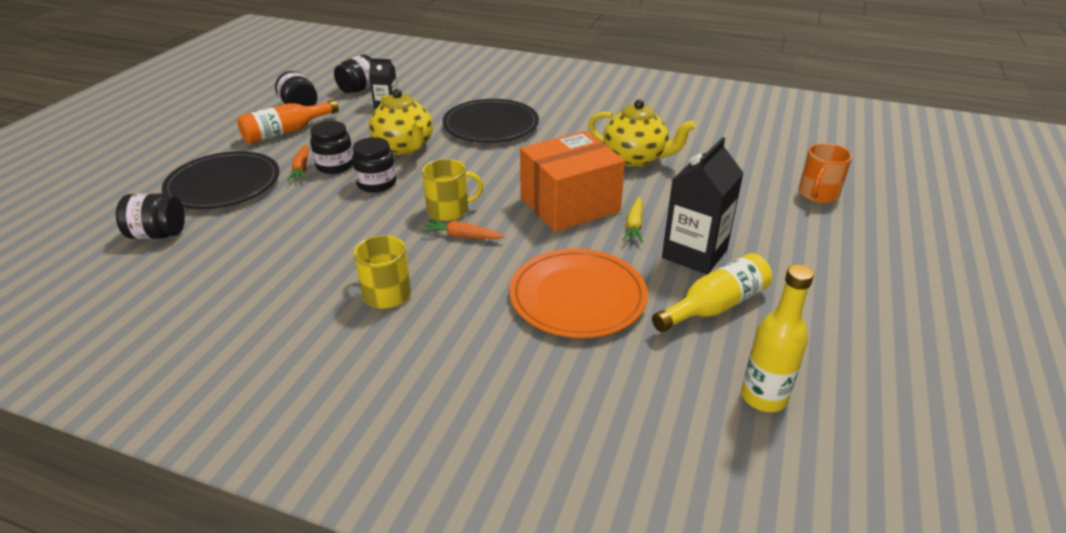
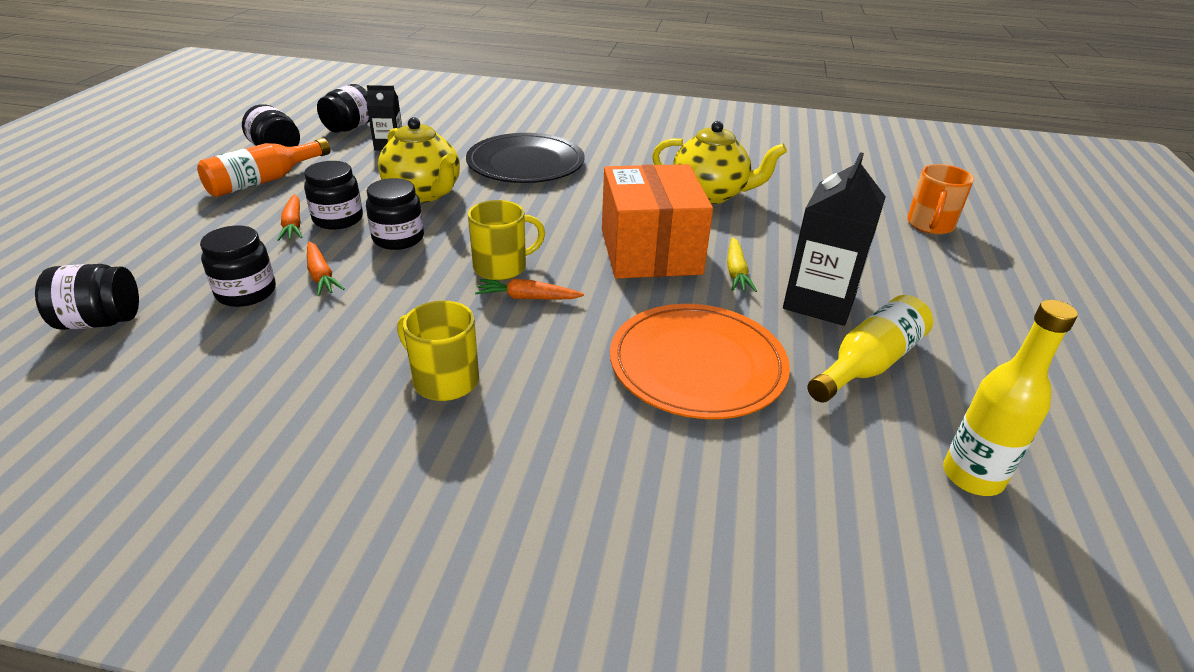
camera: 10 degrees left, 0 degrees up
black plate [162,151,279,209] -> none
orange box [520,131,625,232] -> orange box turned 60 degrees counterclockwise [602,164,713,279]
none -> black jar [200,226,276,307]
none -> orange carrot [307,242,344,296]

